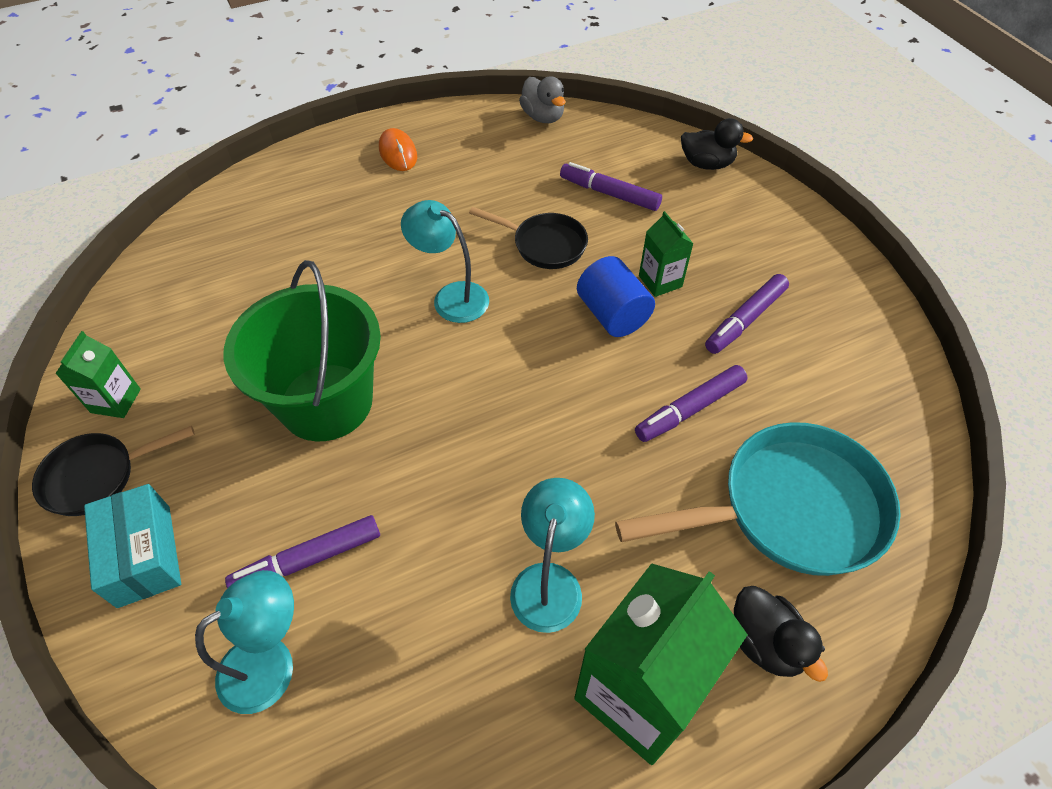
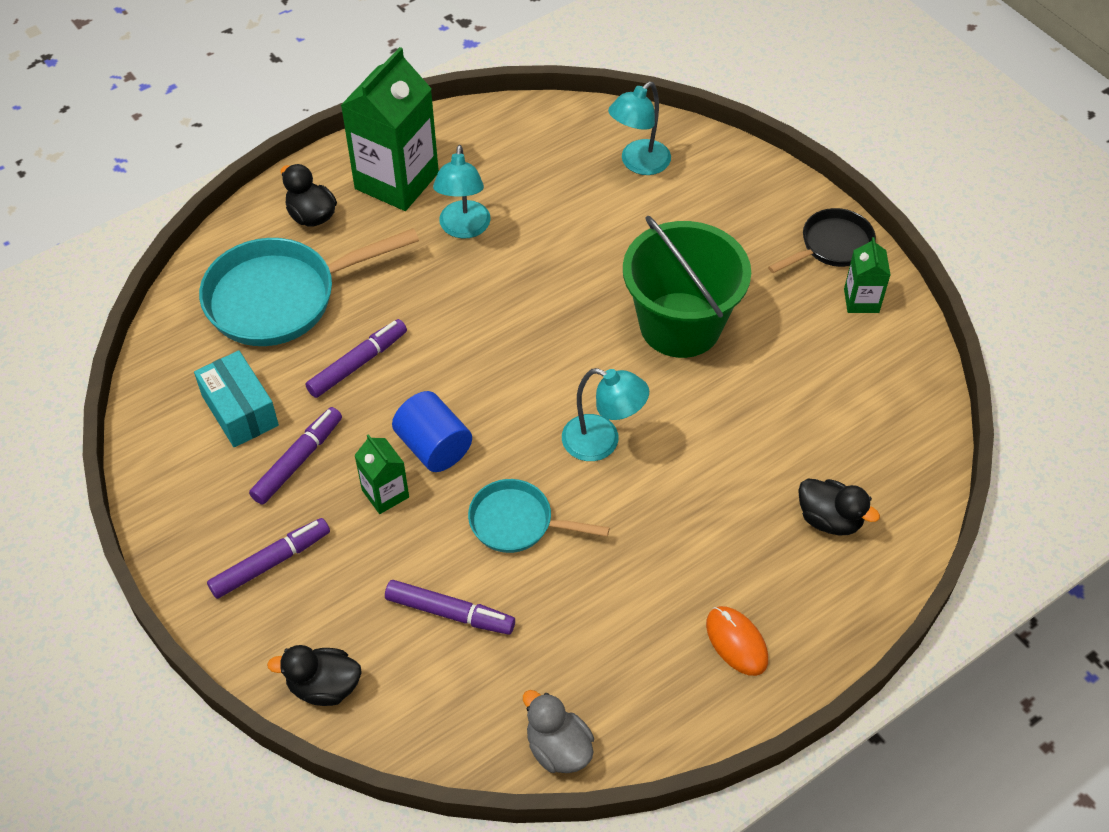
camera: 170 degrees right, 0 degrees up
turquoise box [84,484,181,608] -> turquoise box moved to [194,350,279,447]
purple marker [225,515,380,588] -> purple marker moved to [207,518,330,599]
black pan [469,207,588,269] -> turquoise pan [468,479,610,553]
none -> black duck [798,479,880,535]

